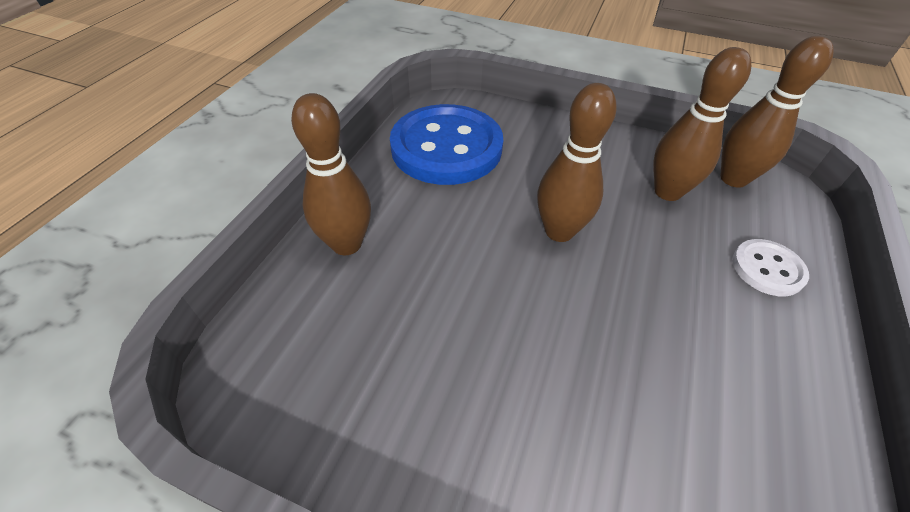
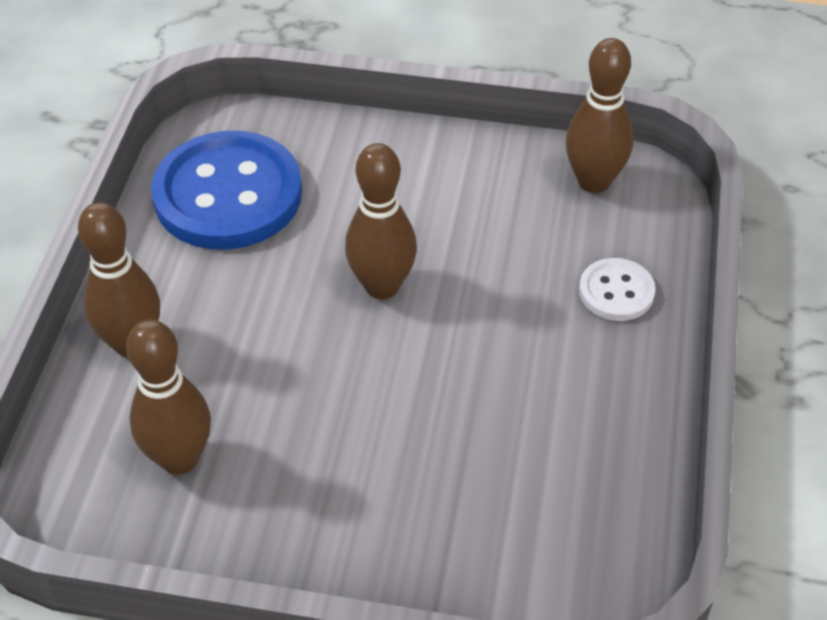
camera: 10 degrees left, 0 degrees up
brown bowling pin [653,47,751,201] -> brown bowling pin moved to [126,319,211,475]

